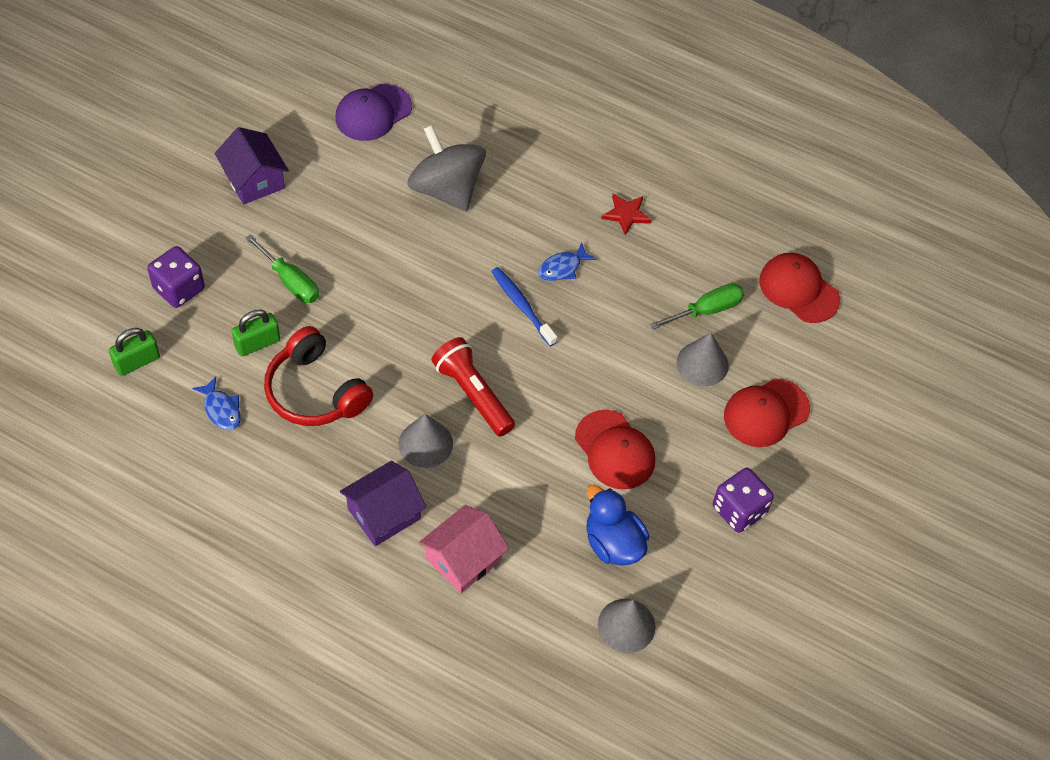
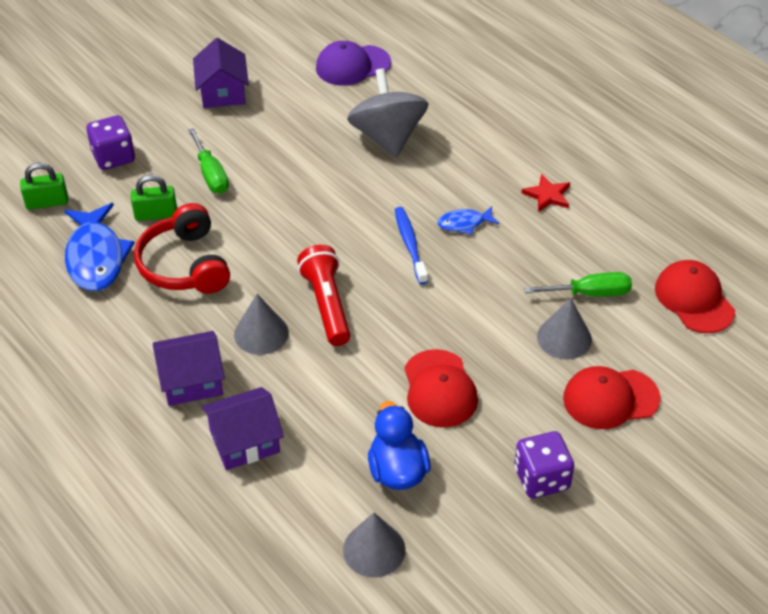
camera: 25 degrees right, 10 degrees down
blue fish [192,377,241,430] -> blue fish [64,203,135,291], size x1.95
pink house [419,505,509,593] -> purple house [201,387,284,470]

